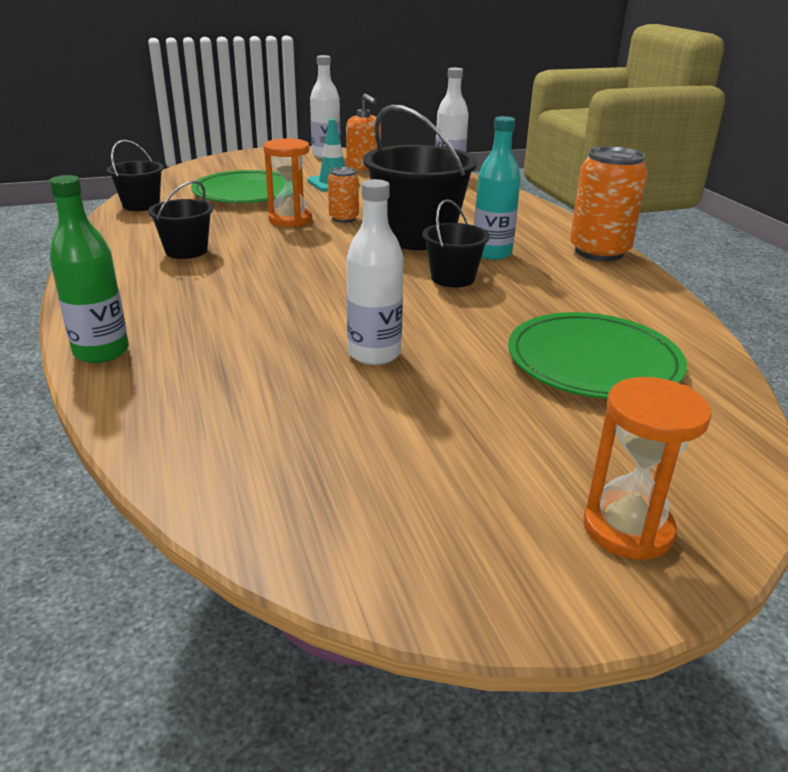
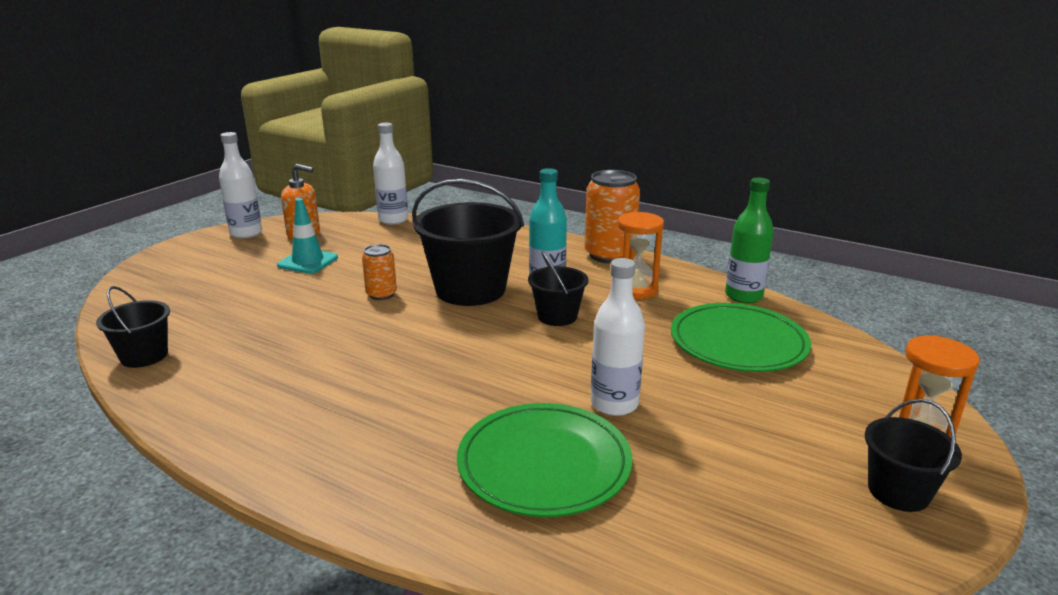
camera: 40 degrees left, 5 degrees down
green bottle [49,175,129,363] -> green bottle moved to [725,178,774,303]
black bucket [148,180,213,259] -> black bucket moved to [865,399,962,512]
green plate [191,170,293,203] -> green plate moved to [457,403,632,517]
orange hourglass [263,138,312,227] -> orange hourglass moved to [618,212,664,299]

